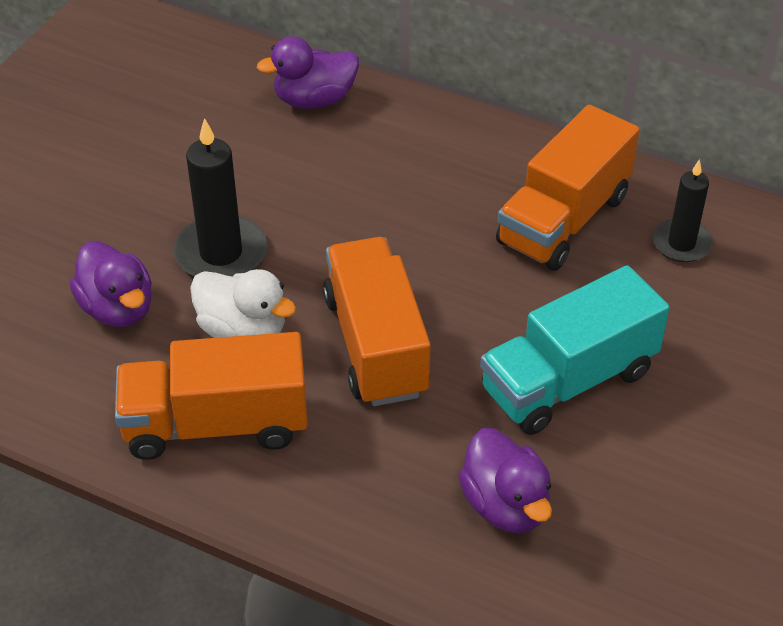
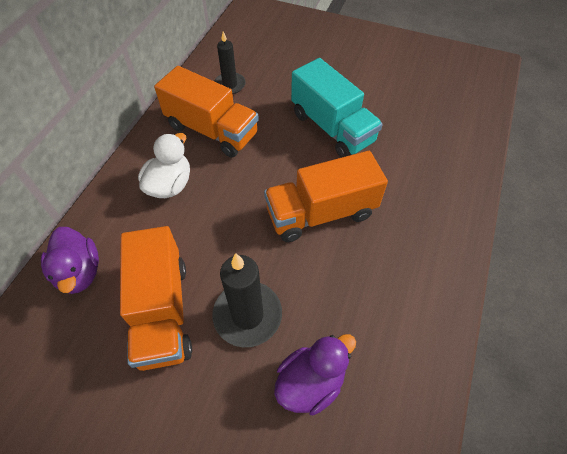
camera: 95 degrees left, 10 degrees up
orange truck [115,332,308,460] -> orange truck moved to [120,226,192,371]
white duck [190,269,296,338] -> white duck moved to [138,133,190,198]
purple duck [459,428,552,533] -> none

